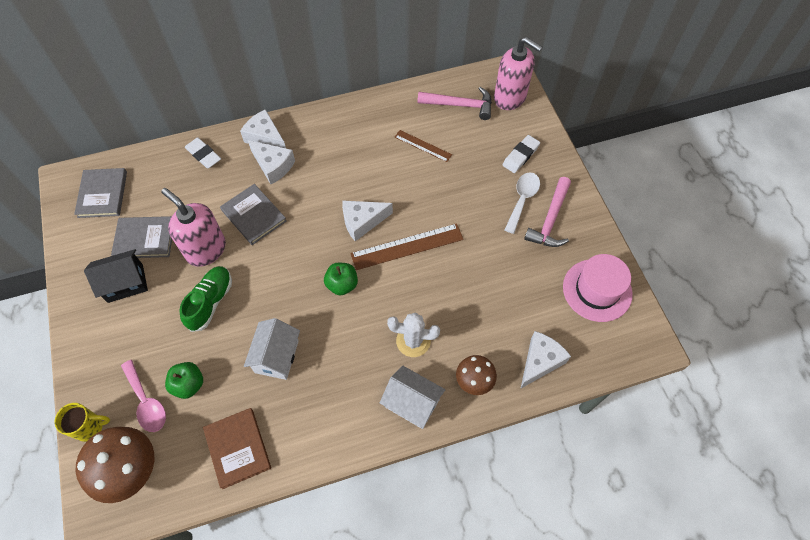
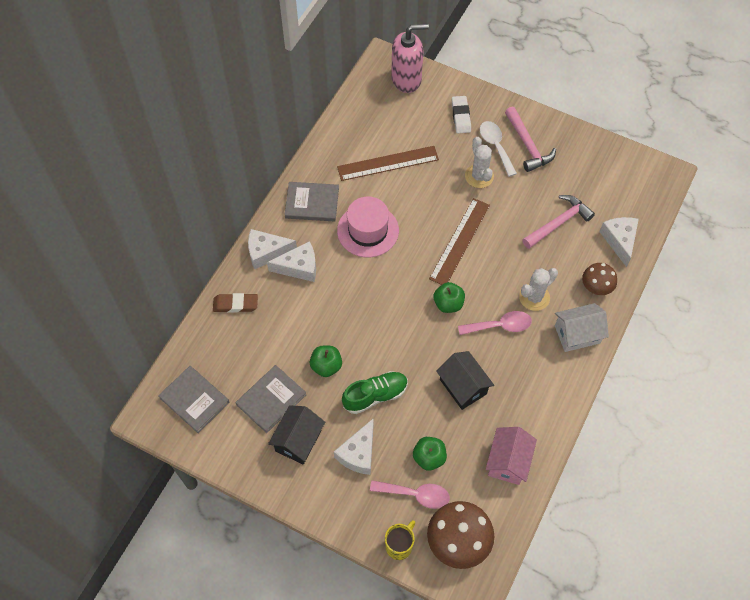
camera: 45 degrees left, 0 degrees up
pink soap dispenser [161,188,226,267] -> green apple [310,345,342,377]
green shoe [179,266,232,332] -> green shoe turned 90 degrees clockwise [342,371,408,414]
white eraser [185,137,221,169] -> brown eraser [213,293,258,313]
brown book [203,408,271,489] -> pink house [486,427,537,485]
grey book [220,184,287,245] -> grey book moved to [284,182,339,222]
white house [244,318,300,380] -> black house [436,351,494,410]
white cheese [342,201,393,241] -> white cheese moved to [334,418,374,475]
brown ruler [395,130,452,162] -> brown ruler [337,146,439,181], size x1.71
pink hammer [417,87,492,120] -> pink hammer moved to [522,195,595,249]
pink hat [563,254,633,322] -> pink hat moved to [337,197,399,257]
none -> pink spoon [458,311,532,335]
none -> white cactus [465,137,494,188]

